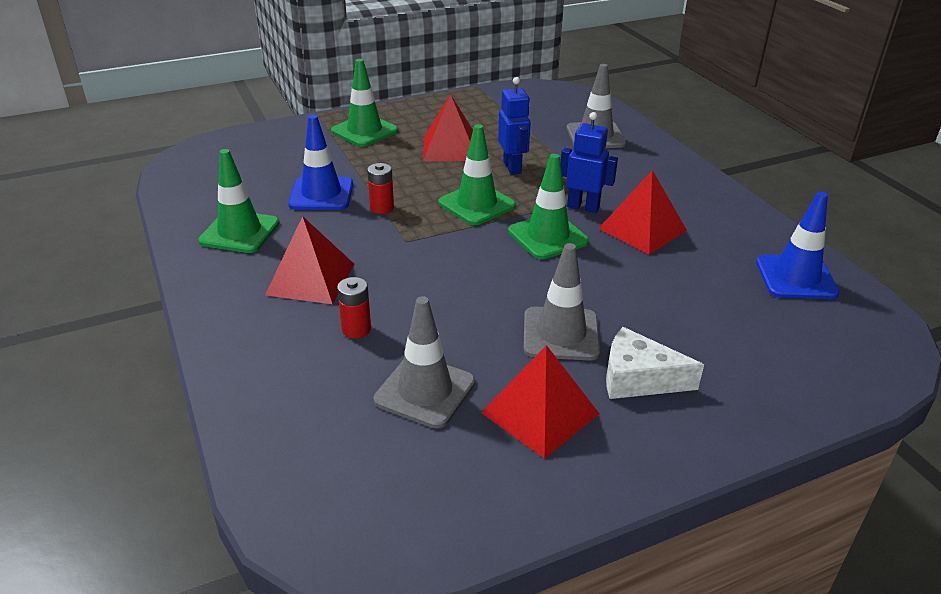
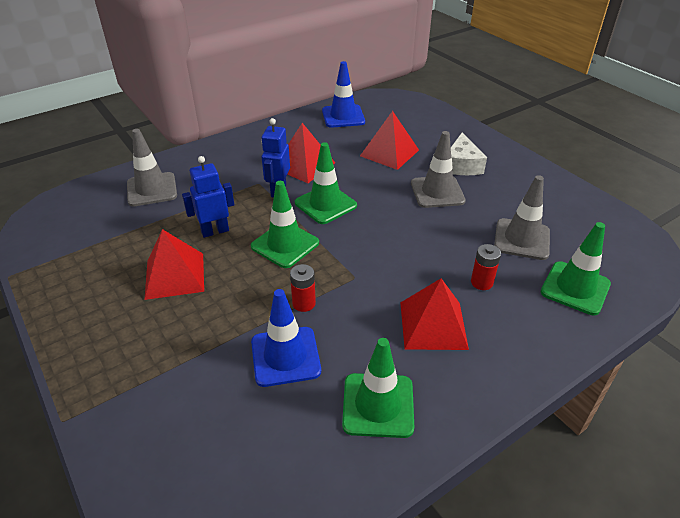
camera: 100 degrees left, 5 degrees up
green traffic cone [331,59,398,147] -> green traffic cone moved to [541,222,611,315]
red pyramid [481,345,599,459] -> red pyramid moved to [360,111,419,170]

